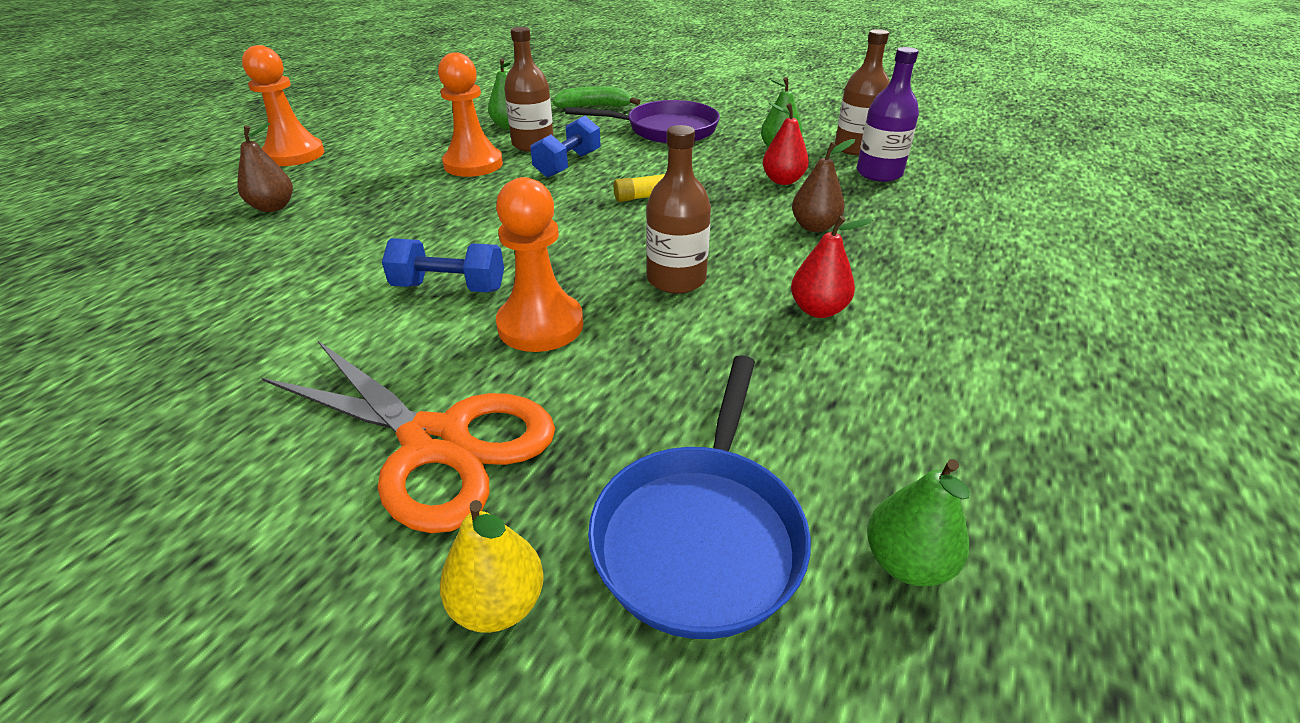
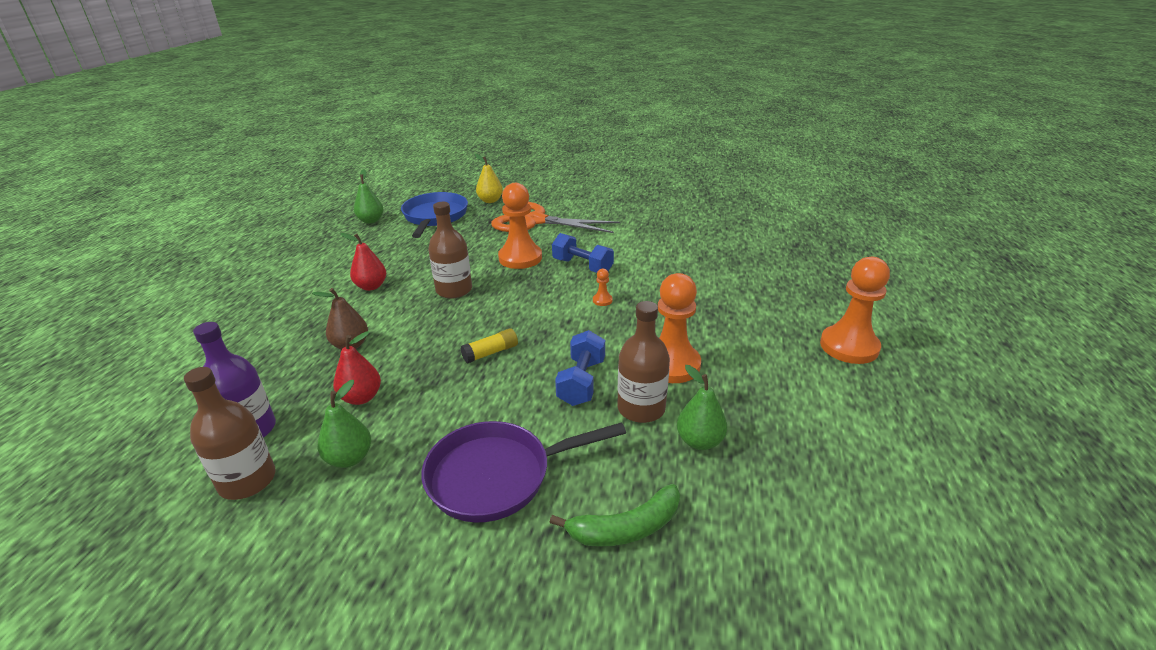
camera: 165 degrees right, 5 degrees down
brown pear [237,123,293,212] -> none
blue dumbbell [382,238,504,292] -> blue dumbbell turned 45 degrees clockwise [552,233,614,273]
none -> orange pawn [593,269,613,306]

